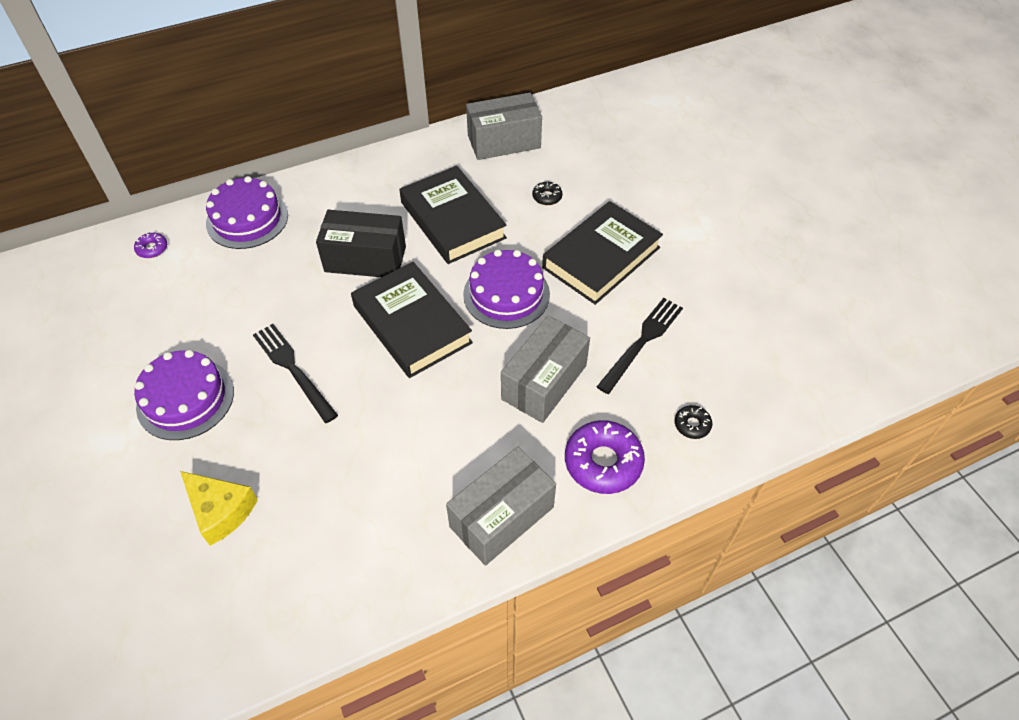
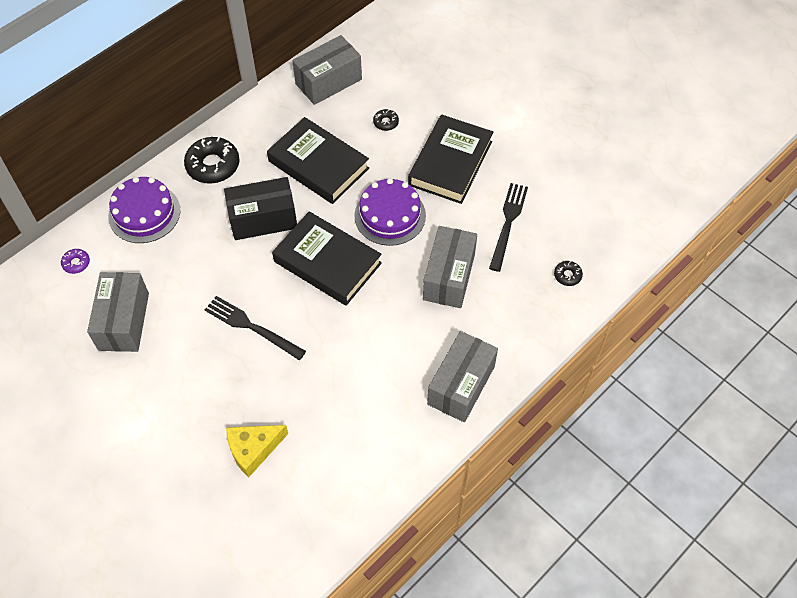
camera: 20 degrees left, 5 degrees up
purple cake [134,350,234,440] -> none
yellow cheese [180,471,258,546] -> yellow cheese turned 135 degrees clockwise [226,425,288,477]
purple donut [565,420,645,494] -> none
none -> grey box [87,272,149,352]
none -> black donut [184,137,240,184]

